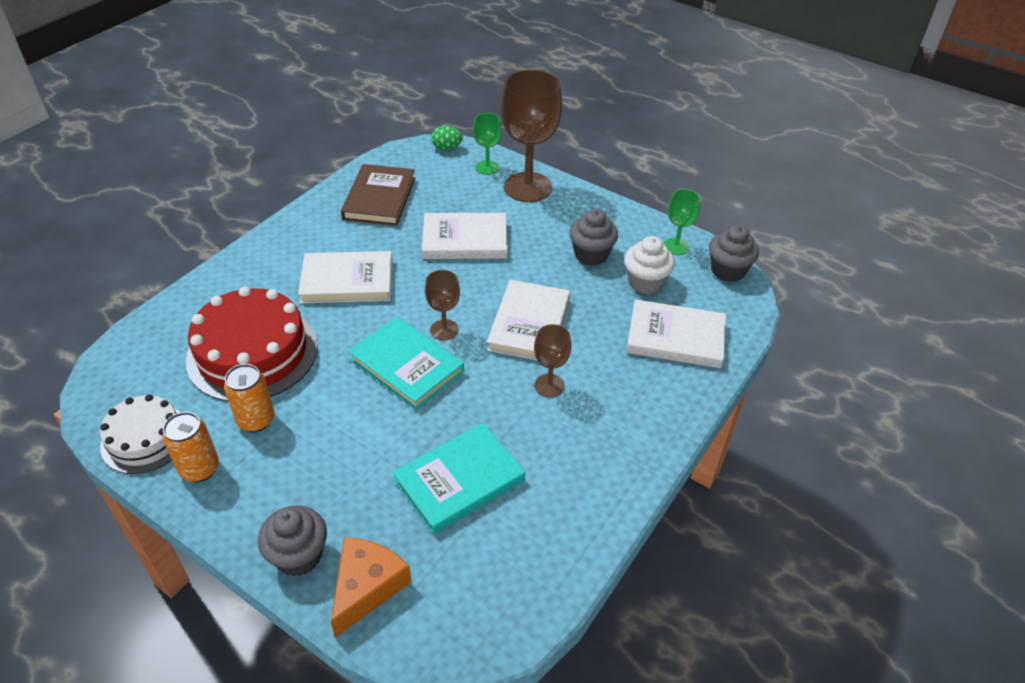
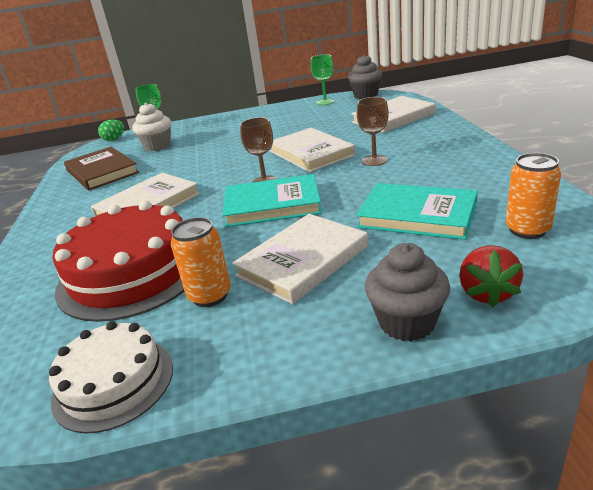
camera: 40 degrees left, 15 degrees down
orange can [163,412,219,482] -> orange can moved to [506,153,561,239]
orange cheese [331,537,412,638] -> red strawberry [459,245,523,307]
turquoise book [393,423,525,534] -> turquoise book turned 75 degrees counterclockwise [356,183,478,240]
white book [422,213,508,259] -> white book moved to [232,214,368,304]
brown goblet [500,69,562,202] -> none
grey cupcake [569,209,618,266] -> none
white cupcake [624,236,675,294] -> white cupcake moved to [132,103,171,151]

